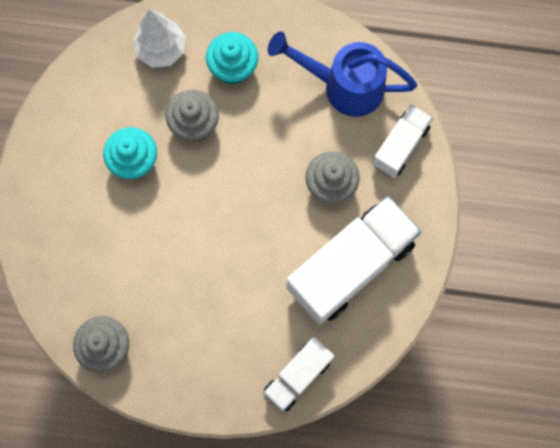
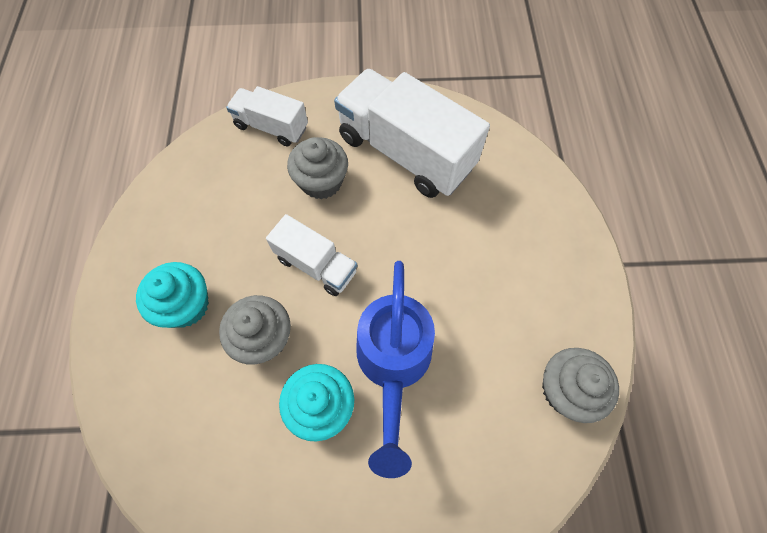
camera: 100 degrees left, 10 degrees down
white tree [133,9,186,68] -> none
white truck [263,337,334,412] -> white truck moved to [266,214,357,296]
blue watering can [268,31,417,117] -> blue watering can moved to [356,261,435,478]

